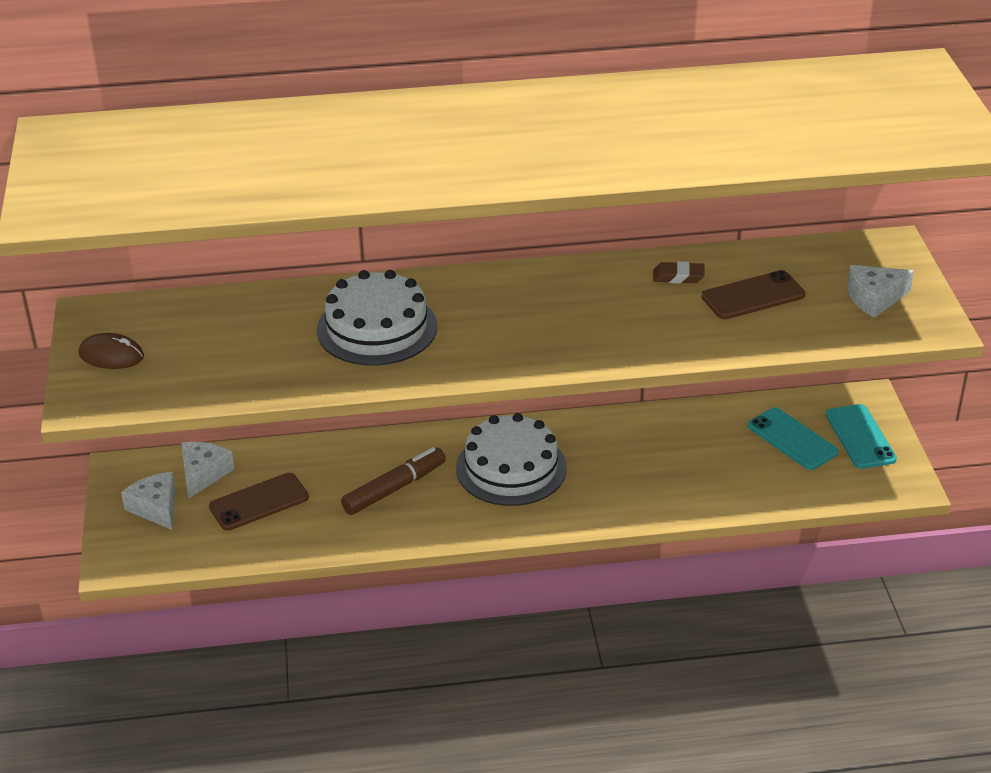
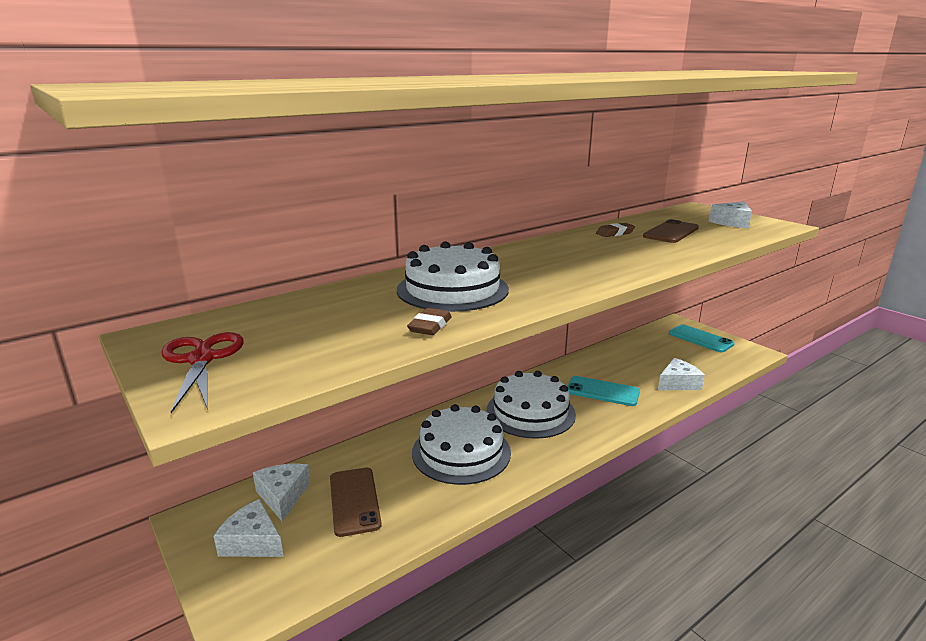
camera: 30 degrees left, 15 degrees down
brown mouse [79,333,144,369] -> red scissors [162,332,244,413]
brown phone [209,473,309,531] -> brown phone turned 45 degrees counterclockwise [330,468,382,537]
brown marker [341,447,446,515] -> white cake [412,404,511,485]
turquoise phone [748,407,839,470] -> turquoise phone moved to [567,376,640,406]
none -> brown eraser [407,308,451,335]
none -> white cheese [658,358,705,390]

